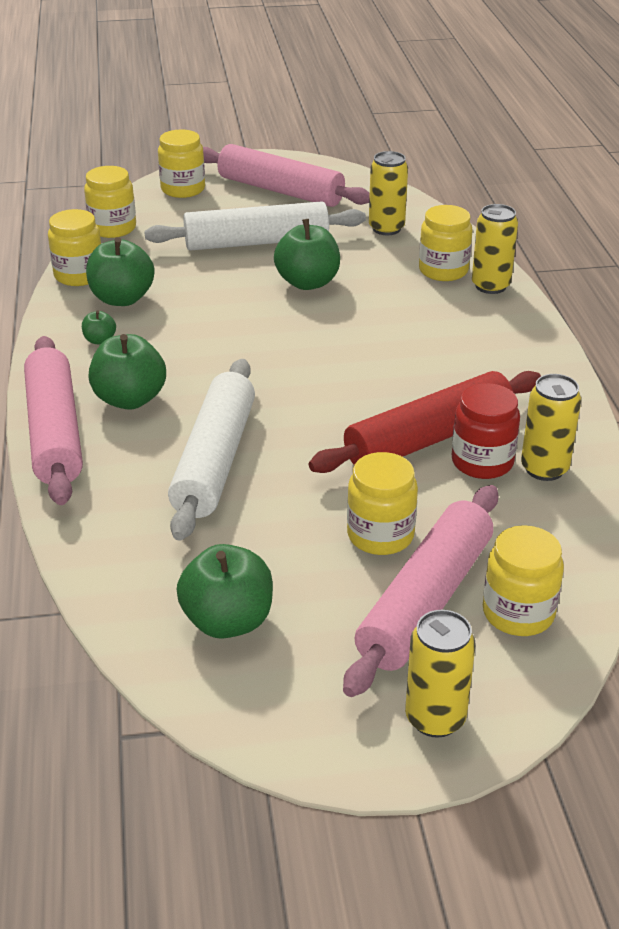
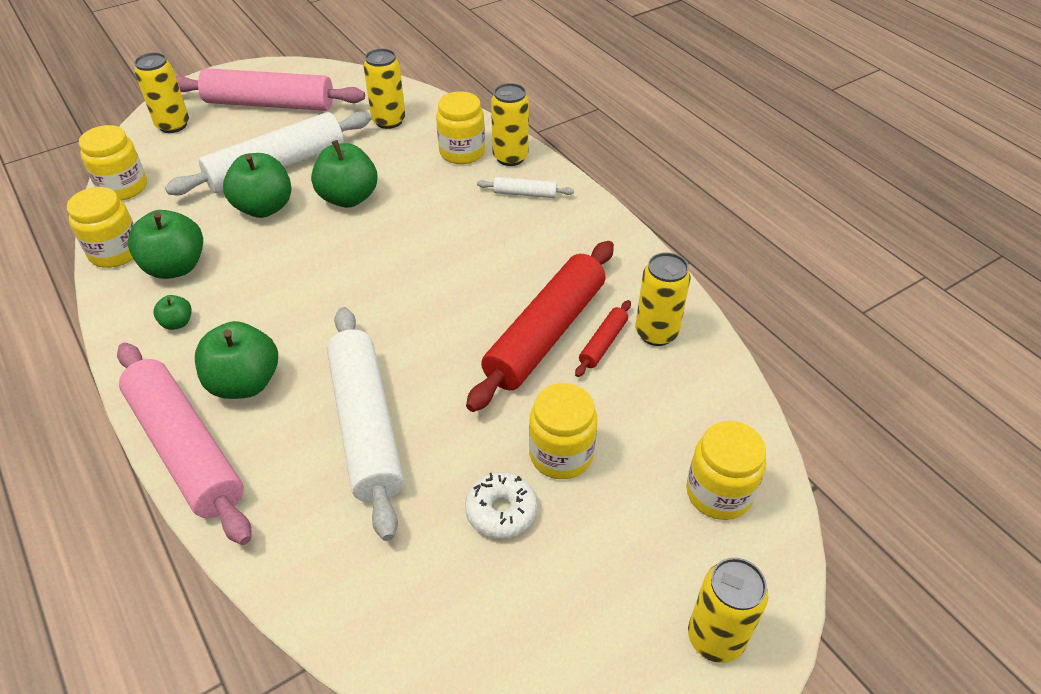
camera: 25 degrees left, 10 degrees up
yellow jar [158,130,205,198] -> yellow can [134,53,189,133]
green apple [177,544,273,639] -> green apple moved to [223,153,291,218]
pink rolling pin [343,485,498,697] -> none
red jar [452,383,520,479] -> red rolling pin [575,300,631,377]
none -> white donut [465,472,537,539]
none -> white rolling pin [477,177,574,198]

